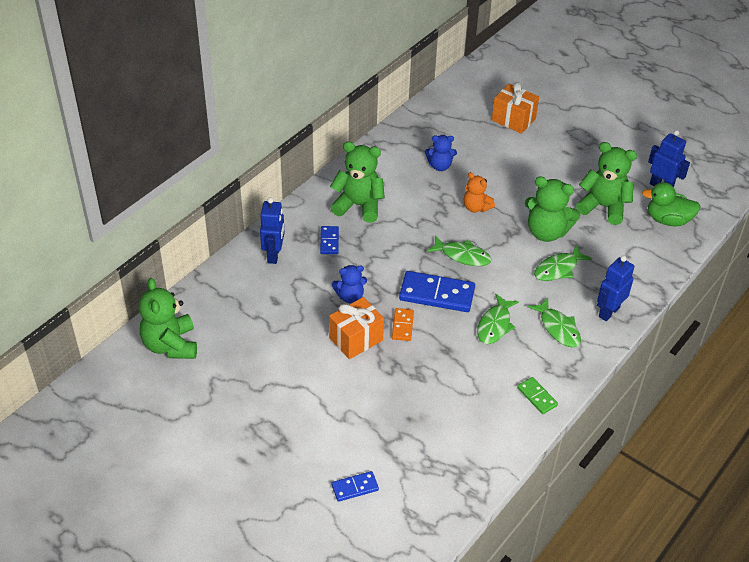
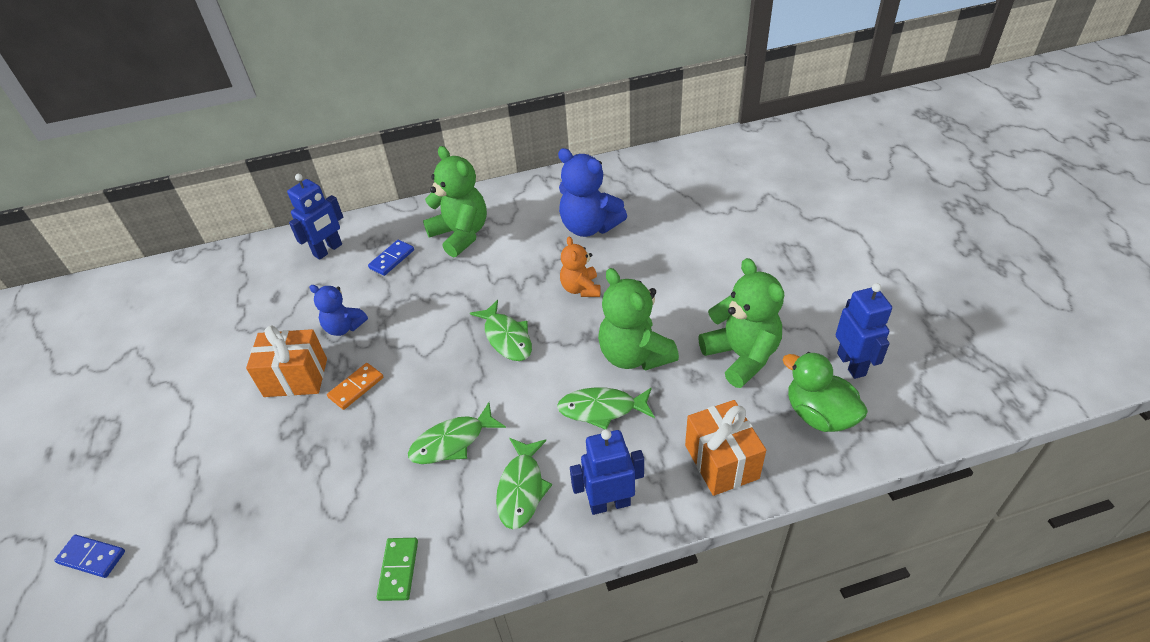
camera: 40 degrees right, 0 degrees up
green teddy bear [139,278,197,359] -> none
blue domino [399,271,475,312] -> none
blue teddy bear [425,135,457,171] -> blue teddy bear [558,148,627,237], size x1.66
orange gift [492,82,539,134] -> orange gift moved to [685,400,766,496]

